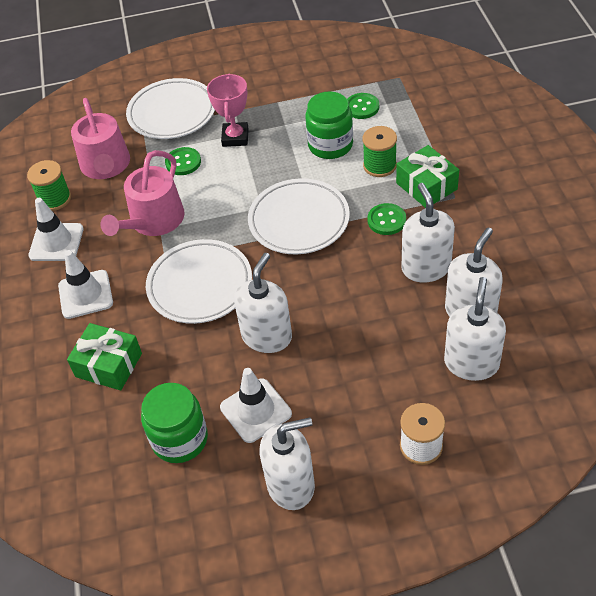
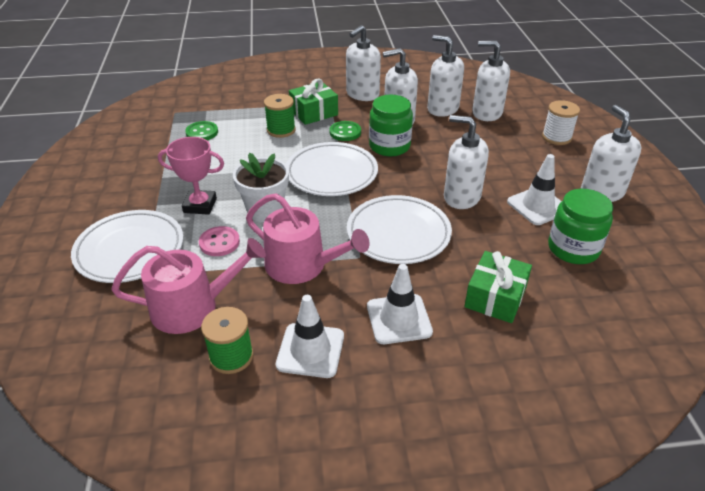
camera: 90 degrees left, 10 degrees down
green button [165,147,201,175] -> pink button [199,226,240,256]
green jar [305,91,353,159] -> green jar moved to [369,95,413,156]
none -> white flower pot [233,152,289,222]
none -> white soap dispenser [346,25,381,101]

